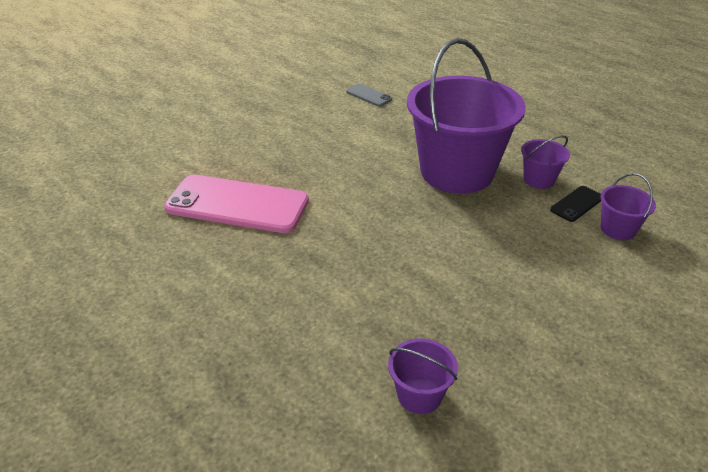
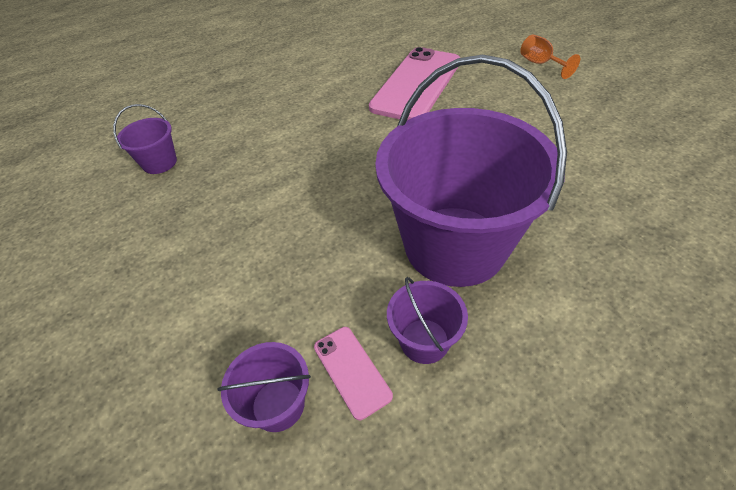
camera: 105 degrees right, 10 degrees up
grey phone [346,84,392,107] -> none
black phone [550,186,601,222] -> pink phone [314,327,393,420]
none -> orange goblet [520,35,580,79]

